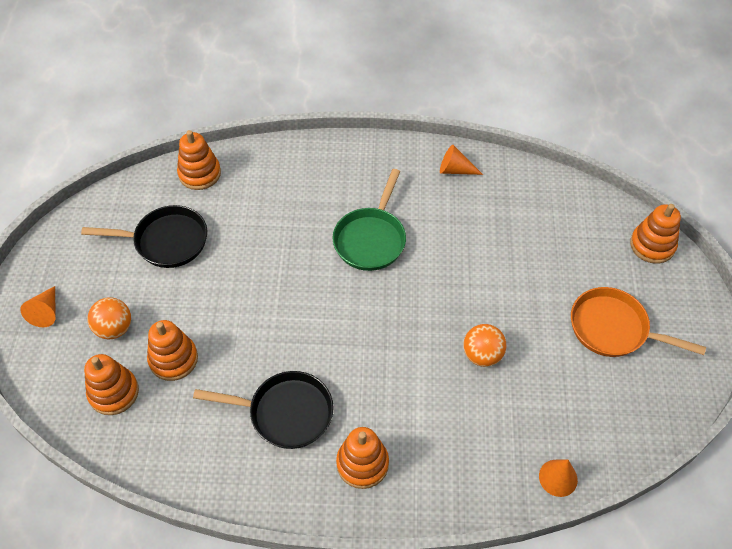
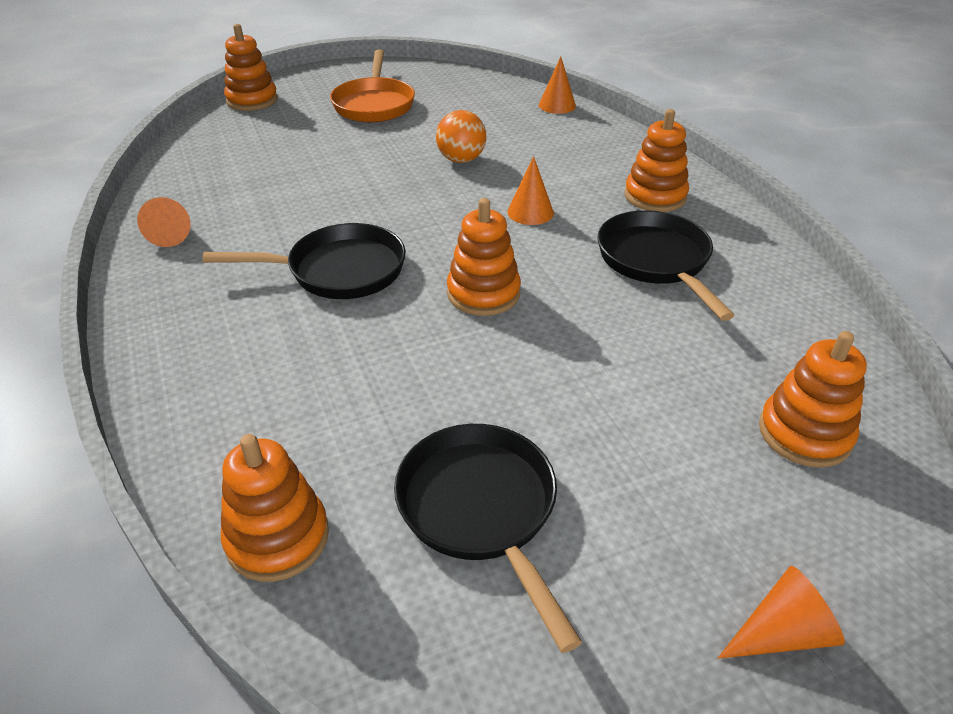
camera: 115 degrees left, 15 degrees down
orange ball [88,297,131,339] -> none
orange stacking toy [147,320,198,381] -> orange stacking toy moved to [447,198,521,316]
green pan [333,169,406,271] -> black pan [203,223,406,299]
none -> orange cone [507,156,554,225]

